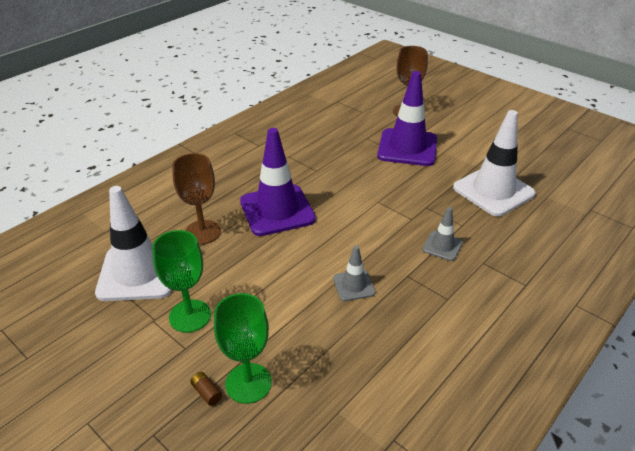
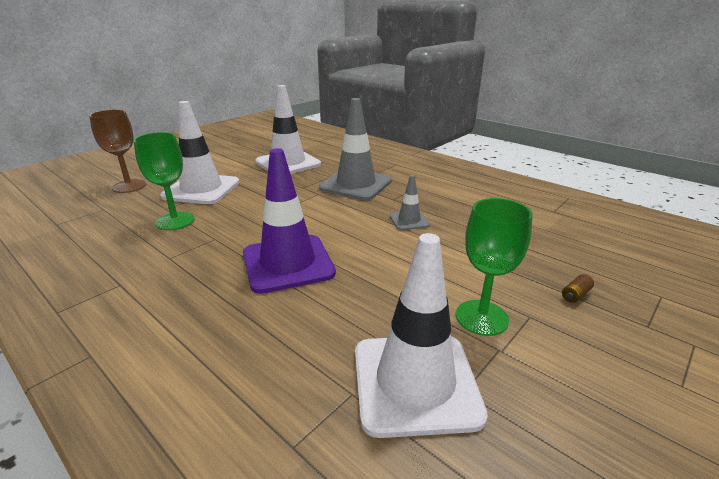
camera: 90 degrees left, 10 degrees down
brown goblet [172,153,221,245] -> none
green goblet [214,293,272,404] -> green goblet moved to [133,132,195,230]
purple traffic cone [377,71,437,166] -> white traffic cone [160,101,240,204]
grey traffic cone [422,207,463,261] -> grey traffic cone [319,98,392,200], size x2.04

